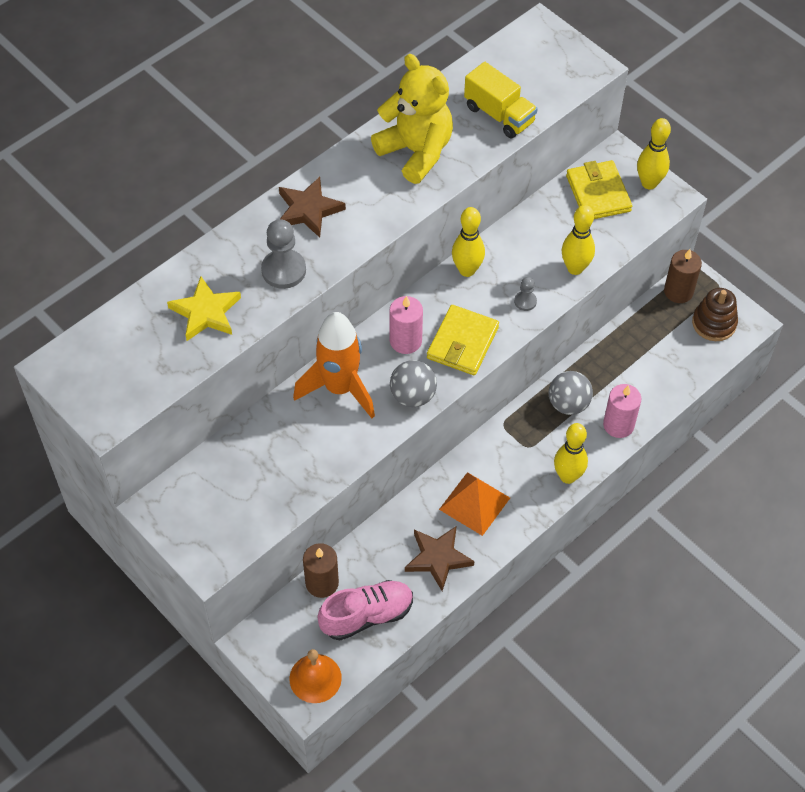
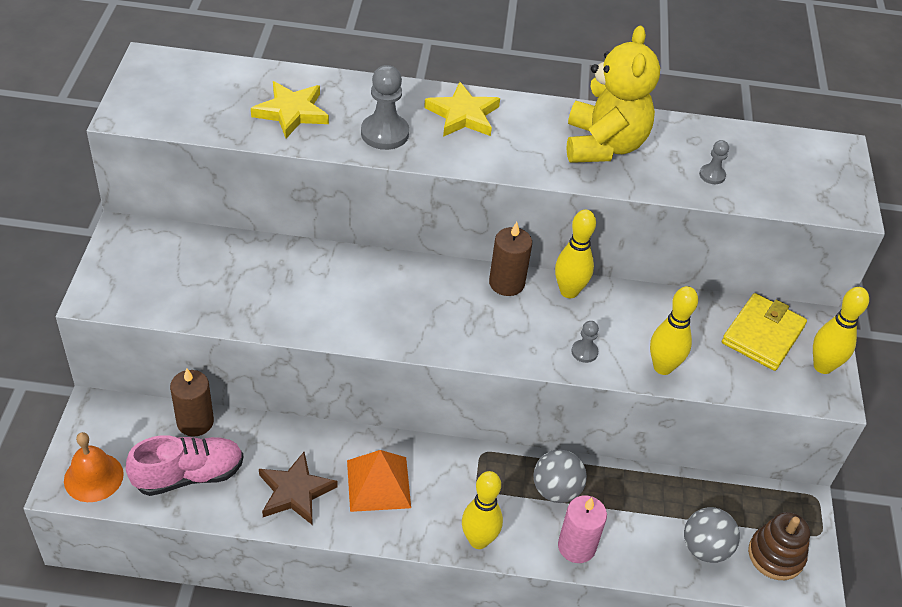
camera: 45 degrees right, 10 degrees down
brown star [279,177,346,238] -> yellow star [424,82,500,137]
orange rocket [293,312,375,418] -> none
pink shoe [317,580,413,641] -> pink shoe turned 45 degrees counterclockwise [126,435,243,496]
pink candle [390,296,423,354] -> none
grey ball [390,360,437,407] -> grey ball moved to [684,507,740,563]
yellow wallet [427,305,499,375] -> none
yellow truck [464,62,538,139] -> grey pawn [699,140,729,184]
brown candle [664,249,702,303] -> brown candle moved to [489,222,532,296]

